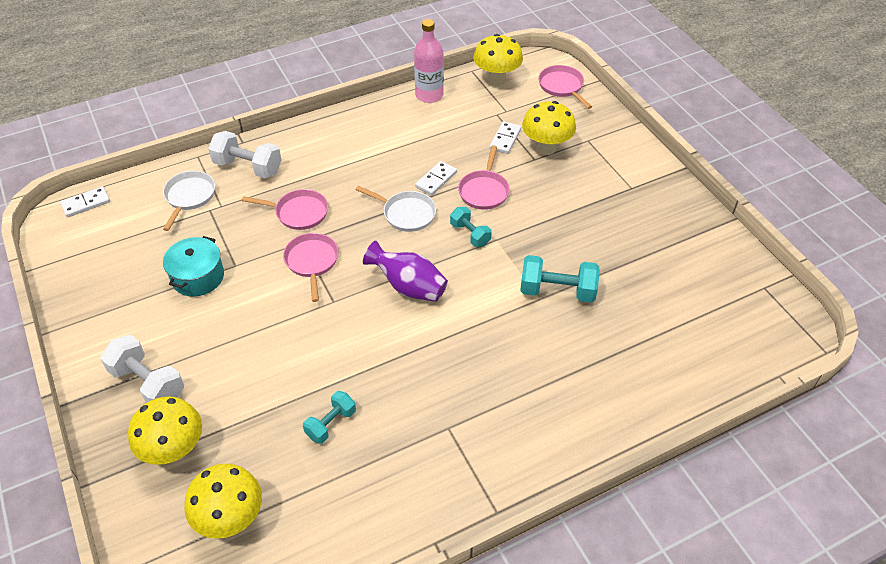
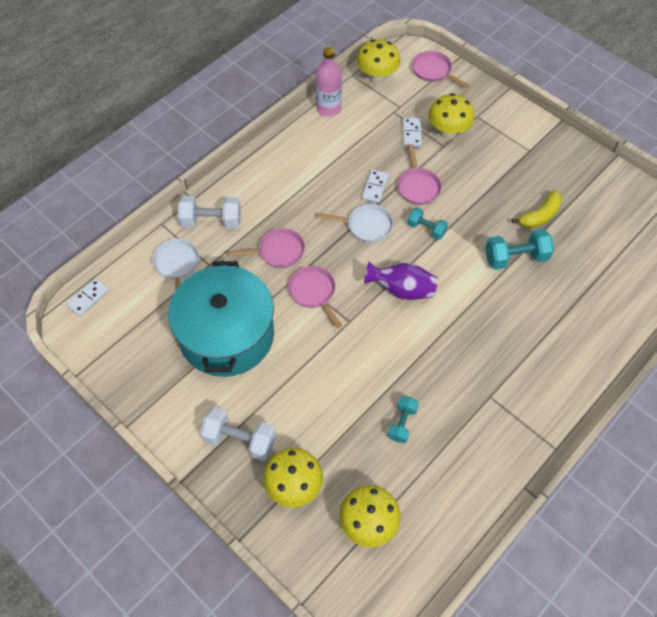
camera: 20 degrees left, 10 degrees up
turquoise pot [163,236,224,297] -> turquoise pot [168,261,274,377], size x2.06
none -> yellow banana [512,190,562,228]

